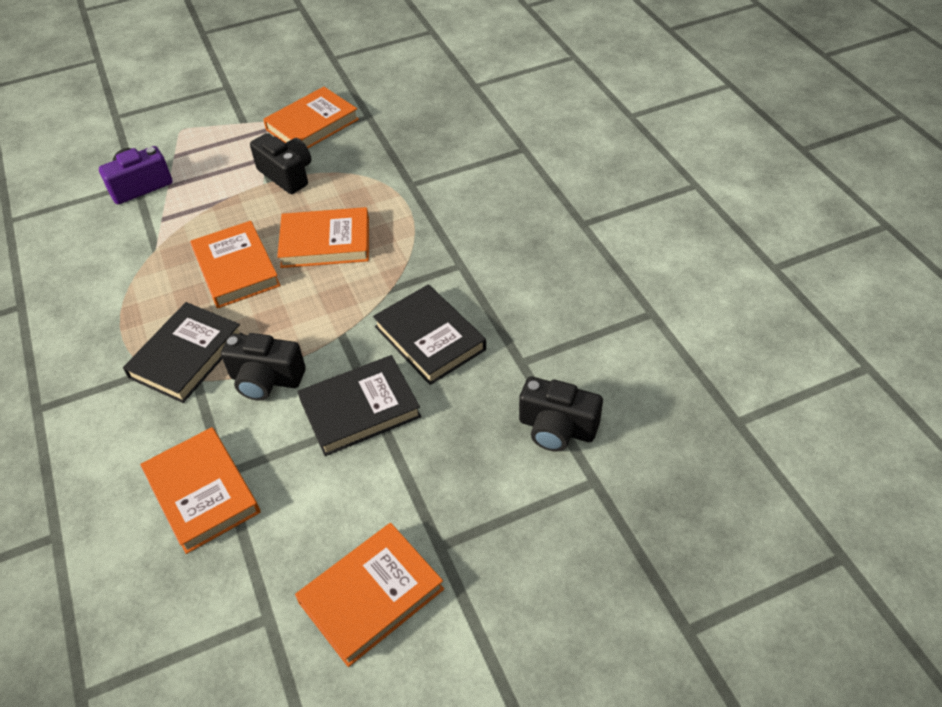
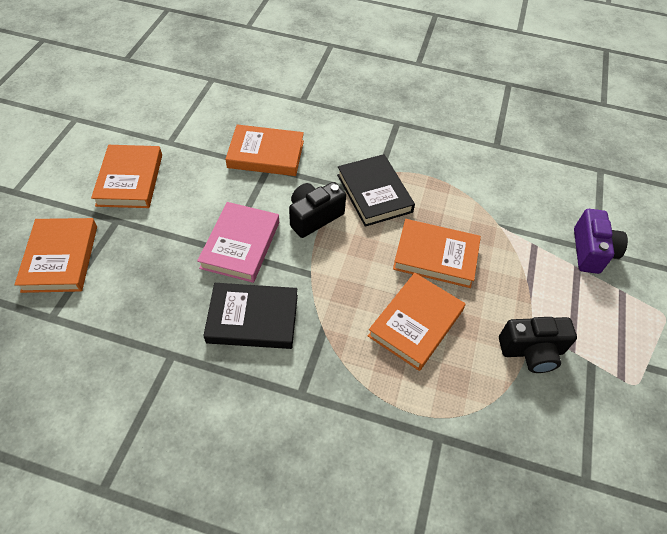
camera: 125 degrees right, 5 degrees up
orange book [263,87,359,148] -> orange book moved to [14,218,97,293]
black book [298,355,421,456] -> pink book [197,202,279,283]
black camera [519,376,603,452] -> none

